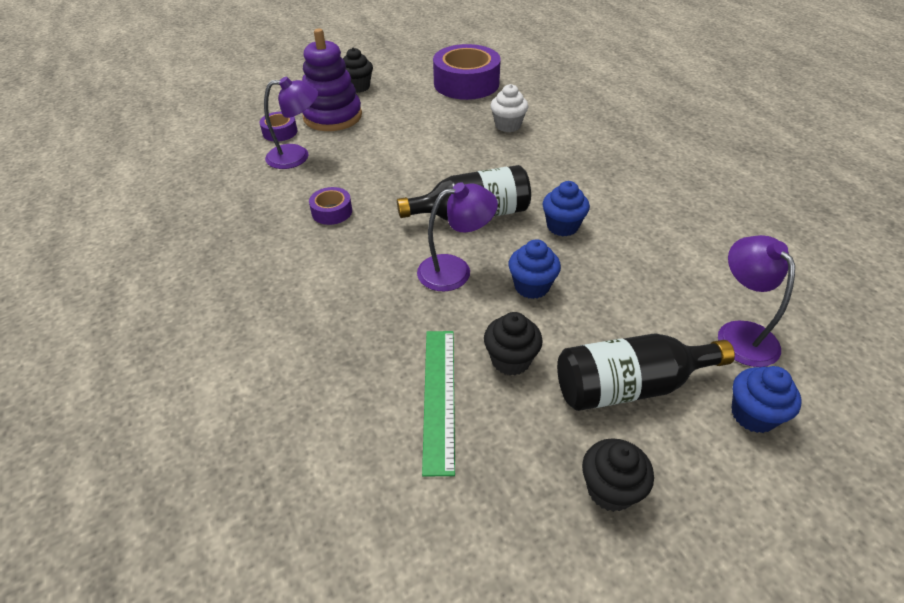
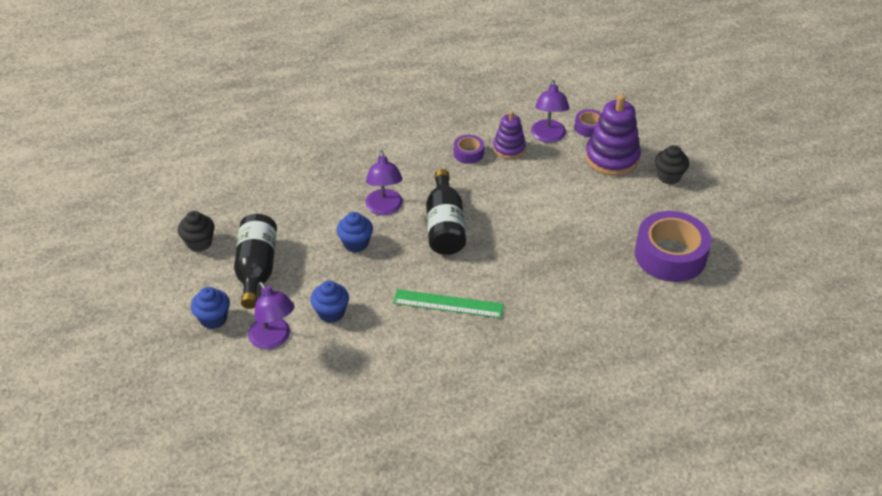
camera: 100 degrees right, 0 degrees up
green ruler [422,331,455,477] -> green ruler moved to [393,289,504,318]
black cupcake [484,312,543,376] -> none
white cupcake [490,84,528,132] -> none
blue cupcake [542,181,590,237] -> blue cupcake moved to [310,281,349,323]
purple lamp [718,235,795,367] -> purple lamp turned 60 degrees clockwise [248,281,295,349]
none -> purple stacking toy [493,111,526,159]

